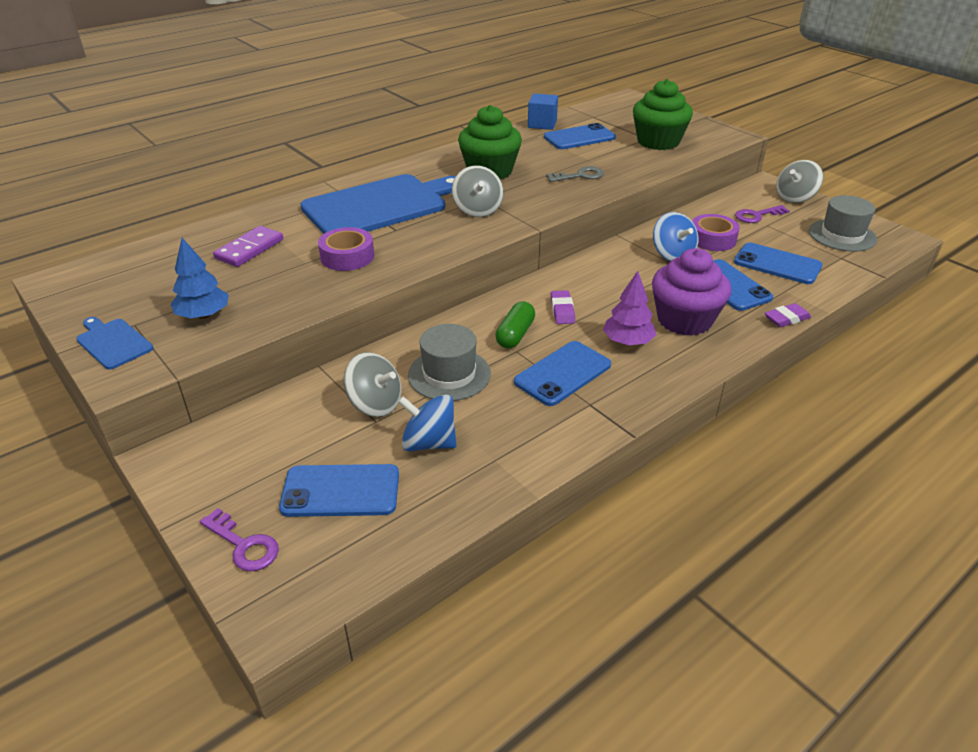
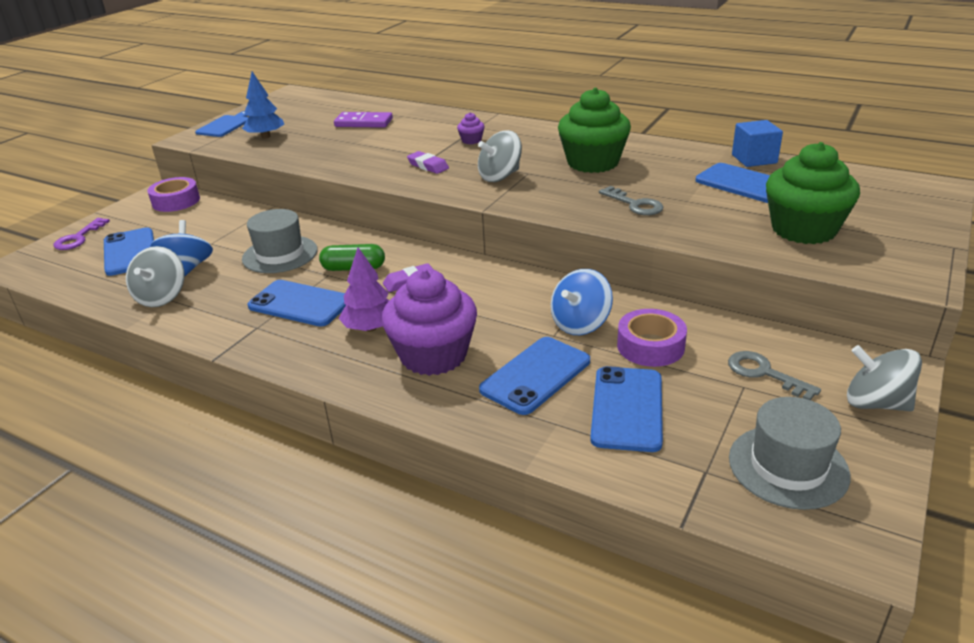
camera: 70 degrees right, 5 degrees down
blue cutting board [300,174,456,234] -> purple cupcake [457,113,484,144]
purple tape [318,227,374,271] -> purple tape moved to [147,177,200,212]
grey spinning top [344,352,401,417] -> grey spinning top moved to [126,246,185,307]
purple key [735,205,790,223] -> grey key [728,351,821,400]
purple eraser [765,303,811,327] -> purple eraser moved to [407,151,449,174]

